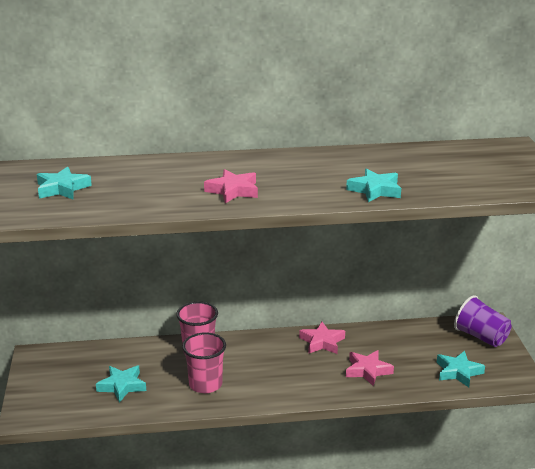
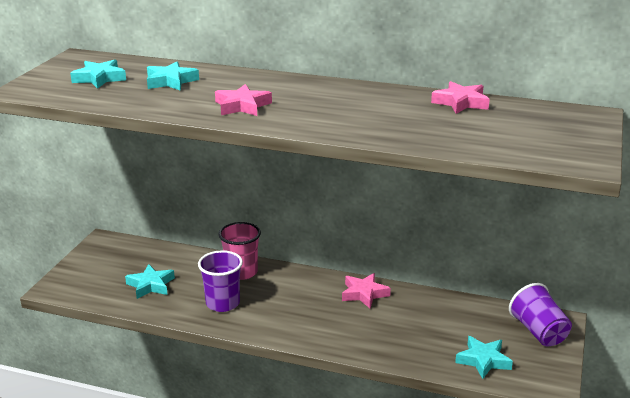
camera: 25 degrees right, 0 degrees up
pink cup [182,332,226,393] -> purple cup [198,250,243,312]
turquoise star [346,168,401,202] -> turquoise star moved to [147,62,199,91]
pink star [346,350,394,386] -> pink star moved to [431,81,490,114]

